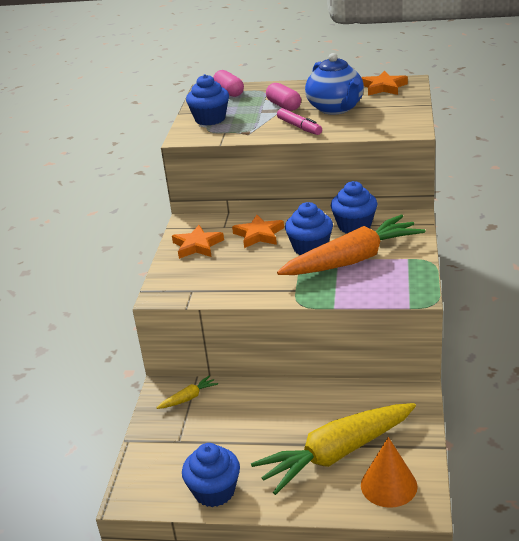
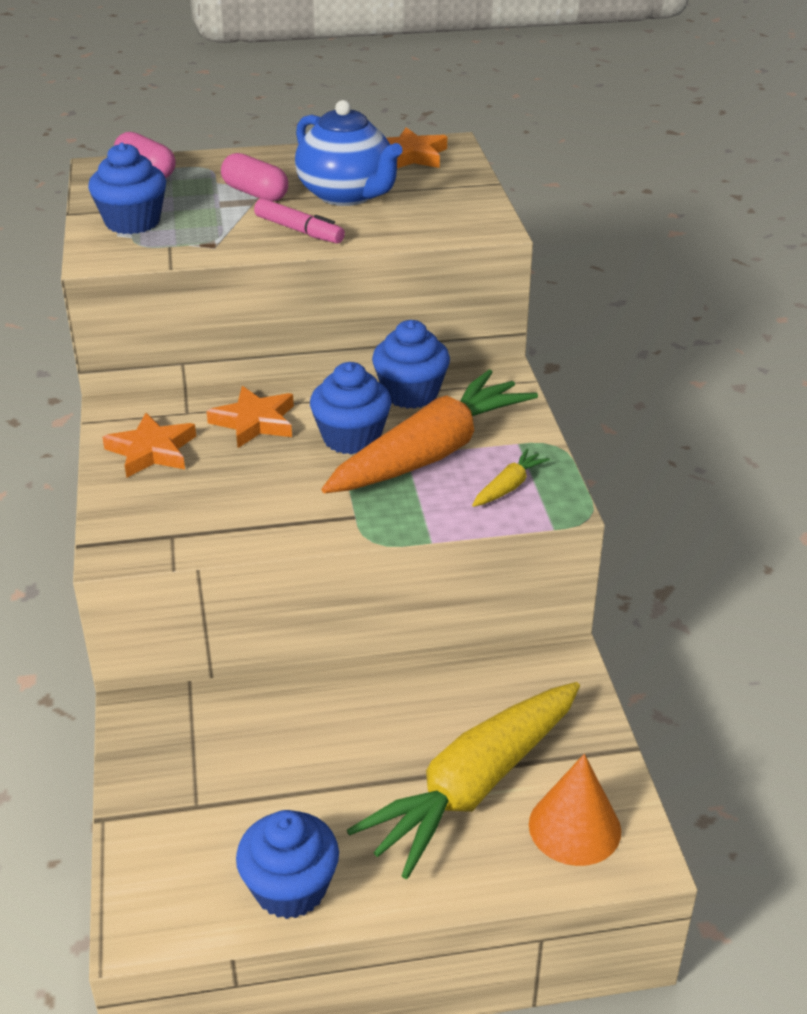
camera: 20 degrees left, 5 degrees up
yellow carrot [157,375,218,409] -> yellow carrot moved to [472,449,550,507]

